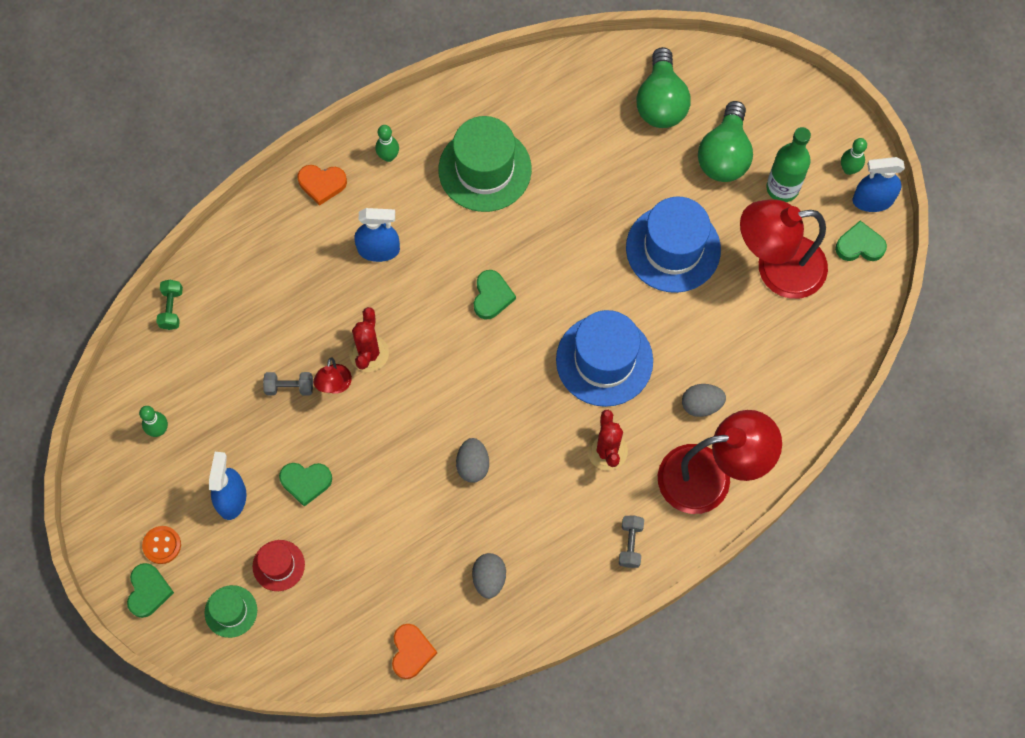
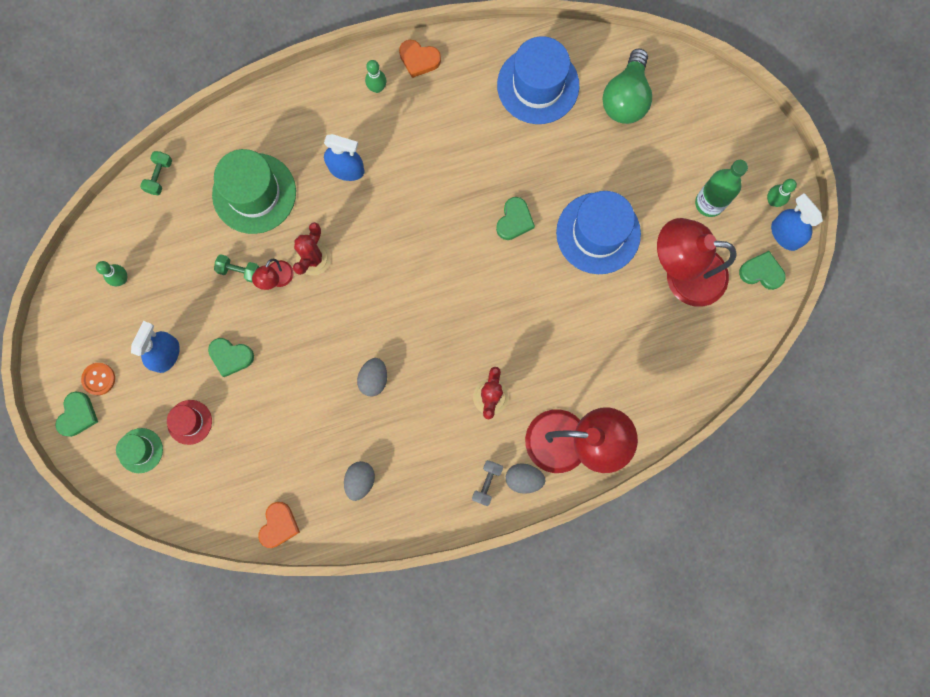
camera: 15 degrees right, 10 degrees up
grey dumbbell [263,372,313,396] -> green dumbbell [214,254,259,283]
orange heart [297,165,347,206] -> orange heart moved to [399,40,441,78]
green hat [438,116,532,212] -> green hat moved to [212,149,296,234]
green heart [474,270,516,320] -> green heart moved to [496,197,535,240]
blue hat [556,310,653,407] -> blue hat moved to [497,36,579,124]
grey egg [682,384,726,417] -> grey egg moved to [506,463,545,494]
green light bulb [698,101,753,182] -> none
blue spray bottle [853,157,905,212] -> blue spray bottle turned 45 degrees clockwise [771,193,823,251]

